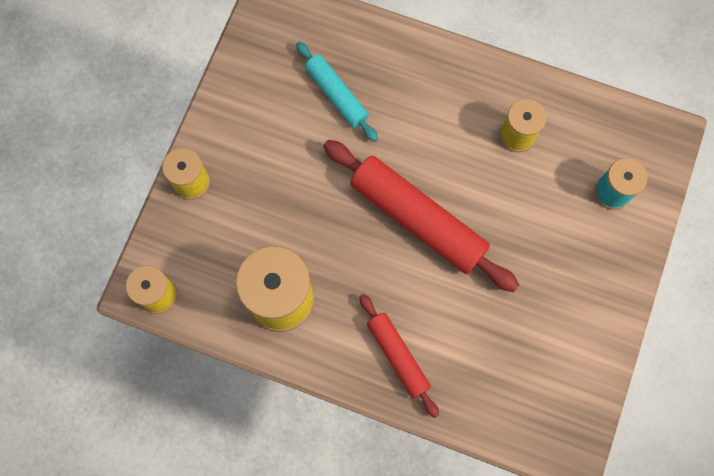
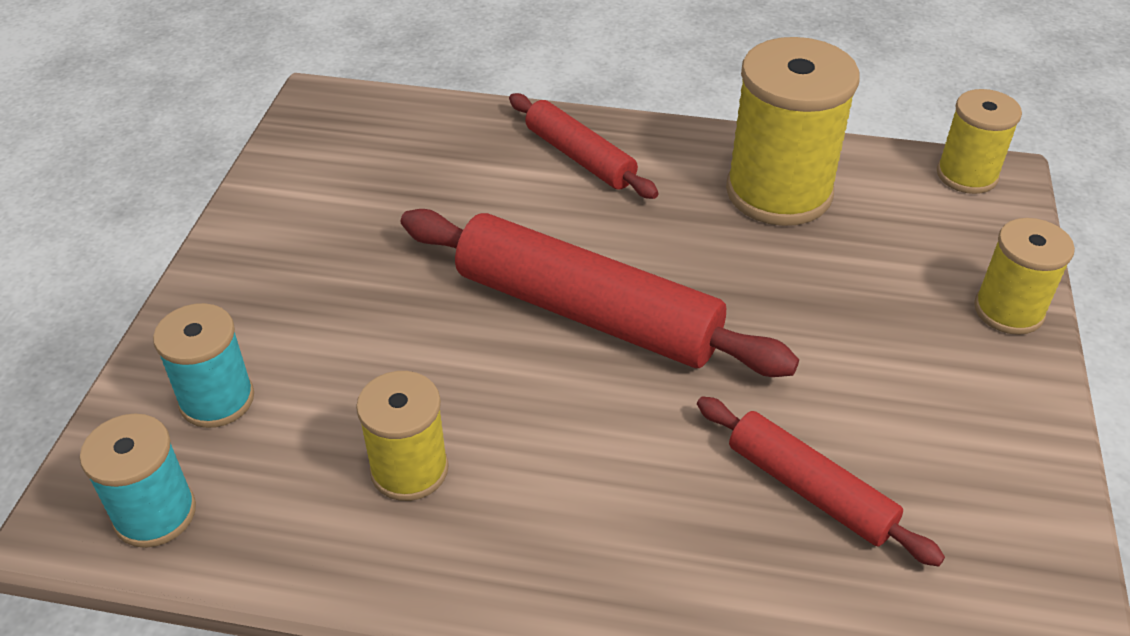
camera: 170 degrees right, 30 degrees down
turquoise rolling pin [296,41,378,142] -> red rolling pin [697,396,945,567]
none -> turquoise spool [80,414,196,548]

